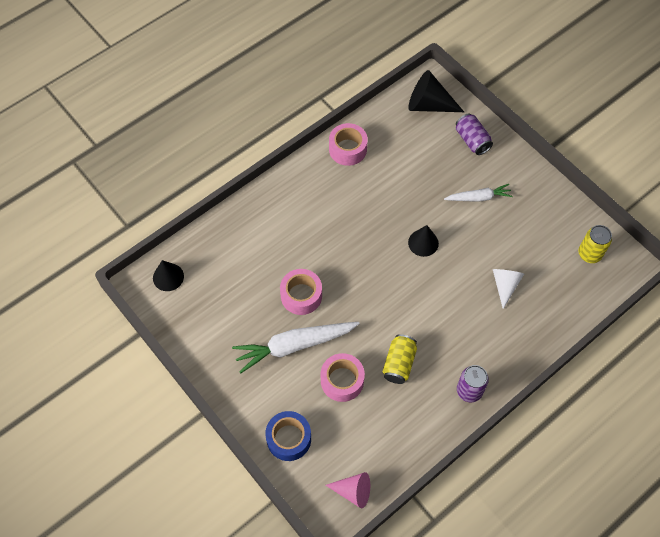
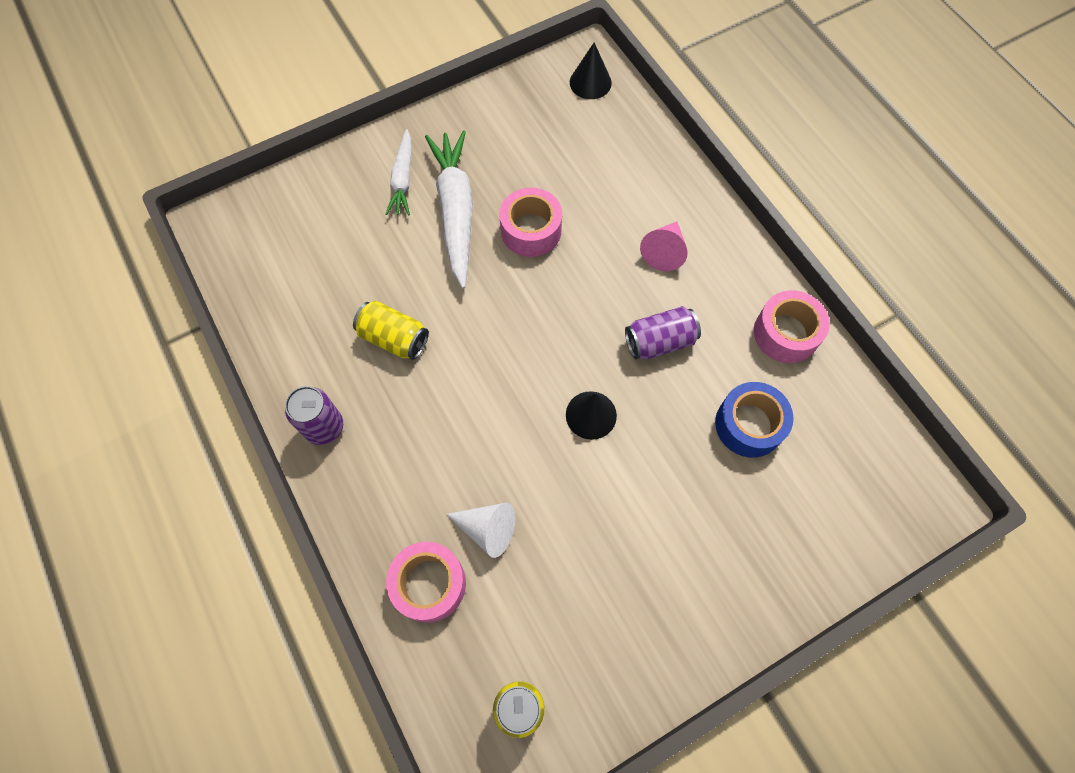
camera: 100 degrees right, 5 degrees up
blue tape [265,411,311,461] -> blue tape moved to [715,382,794,458]
pink tape [320,353,365,402] -> pink tape moved to [386,542,466,623]
pink cone [325,472,370,508] -> pink cone moved to [640,222,688,271]
black cone [409,70,464,112] -> none
white carrot [444,184,513,202] -> white carrot moved to [386,129,411,215]
purple can [456,113,493,155] -> purple can moved to [625,306,701,359]

